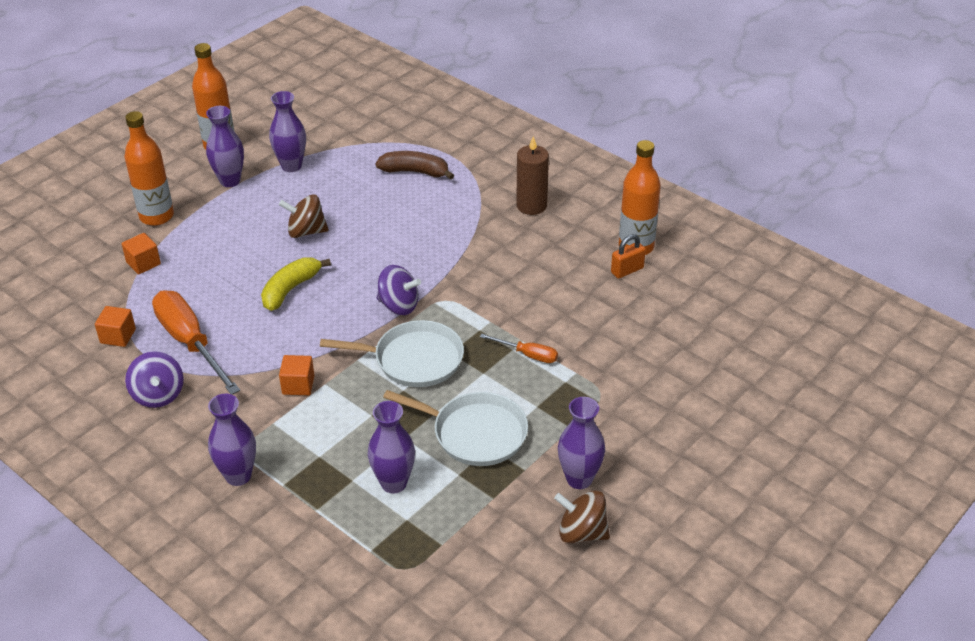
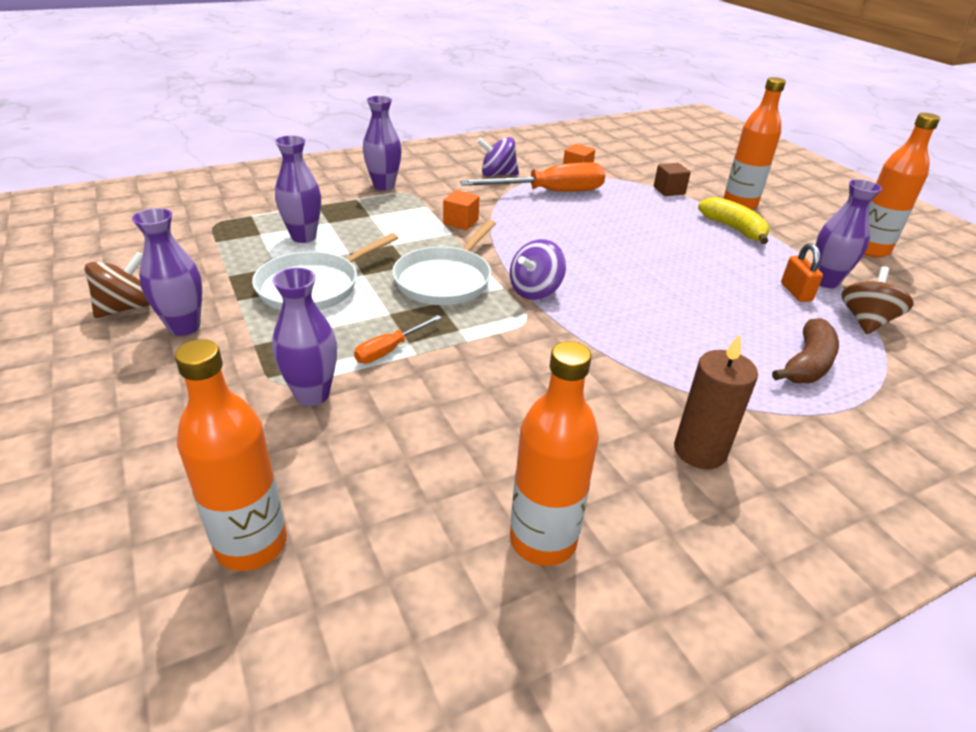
camera: 110 degrees right, 5 degrees down
orange cube [122,233,161,274] -> brown cube [654,163,691,196]
purple vase [206,106,244,187] -> purple vase moved to [272,268,337,406]
yellow banana [261,257,331,311] -> yellow banana moved to [698,197,770,244]
brown spinning top [279,195,329,238] -> brown spinning top moved to [841,266,914,334]
orange padlock [611,234,646,279] -> orange padlock moved to [781,243,823,302]
none -> orange bottle [175,339,287,571]

